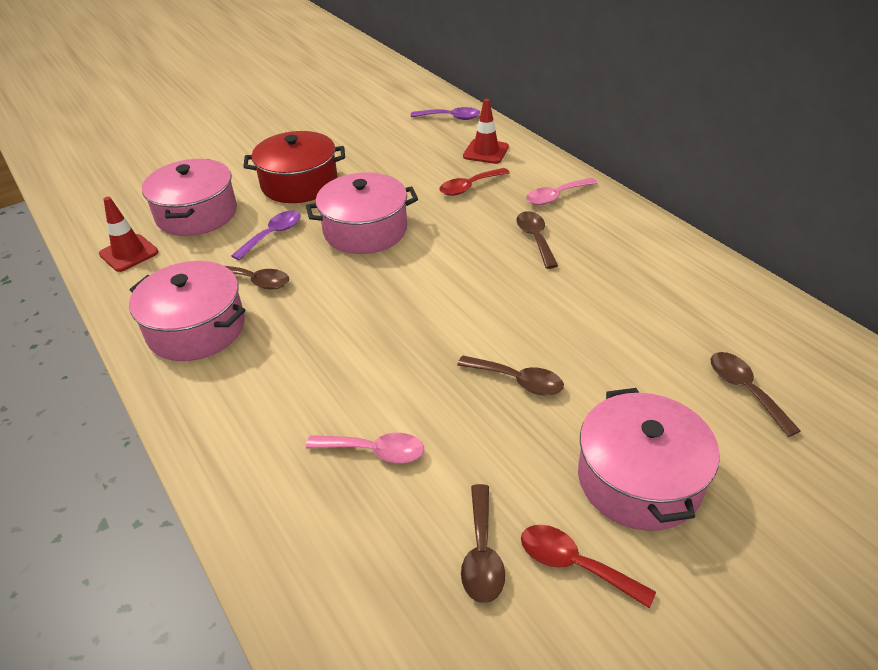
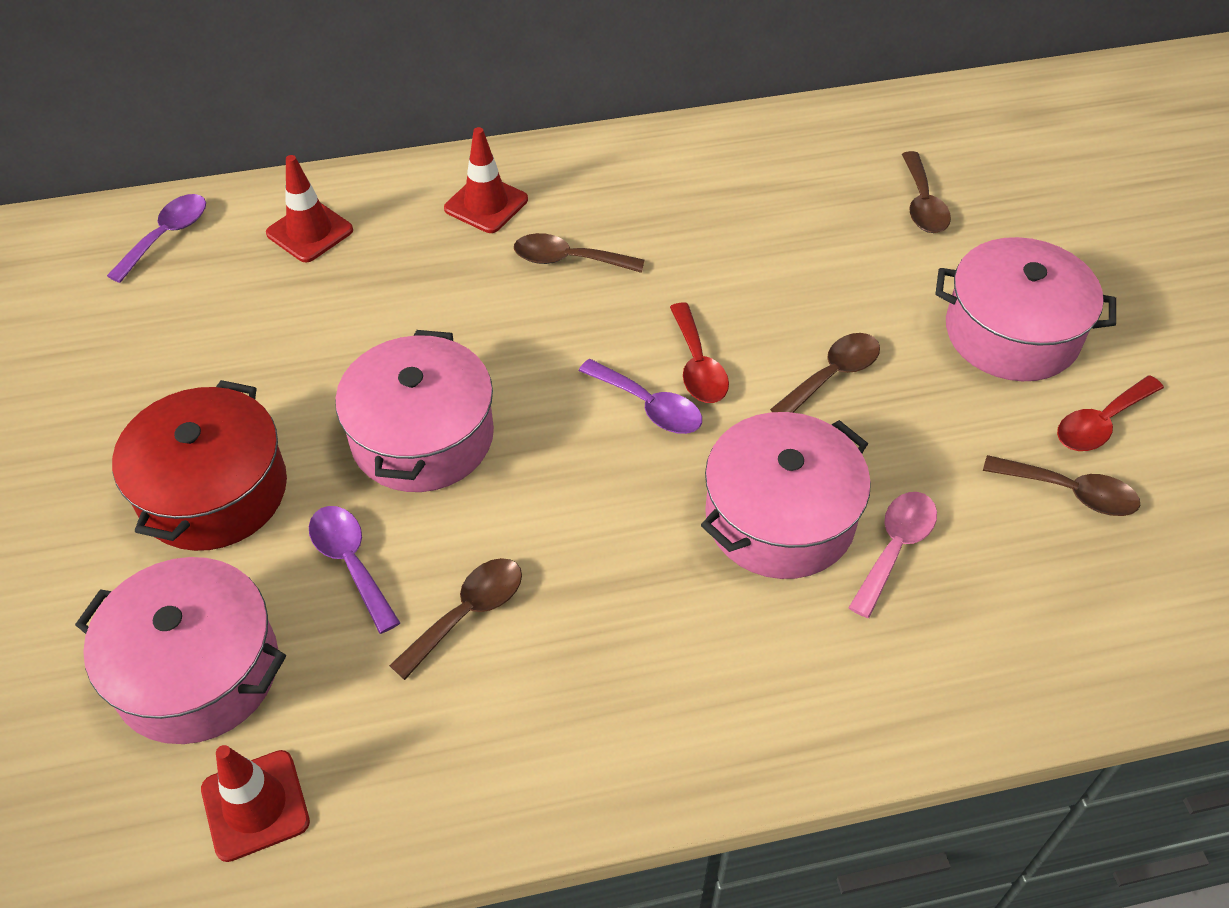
camera: 70 degrees left, 10 degrees up
pink pot [129,261,245,361] -> pink pot moved to [701,412,871,579]
red spoon [439,168,510,196] -> red spoon moved to [670,302,729,403]
pink spoon [526,178,597,205] -> red traffic cone [444,127,528,233]
brown spoon [711,352,801,437] -> brown spoon turned 90 degrees counterclockwise [902,151,951,233]
none -> purple spoon [579,359,702,434]

